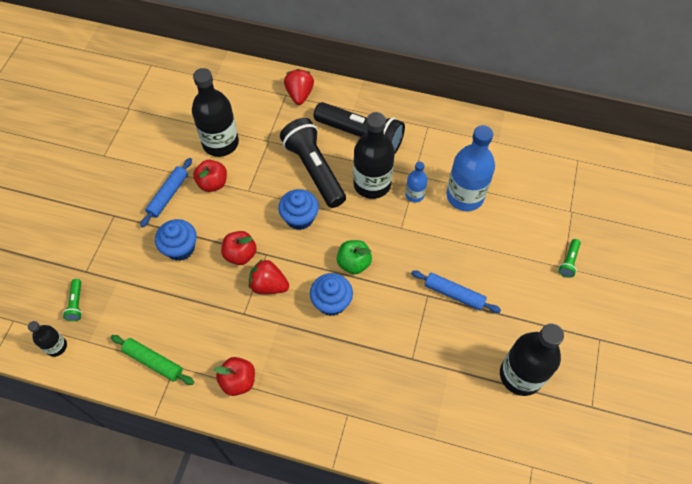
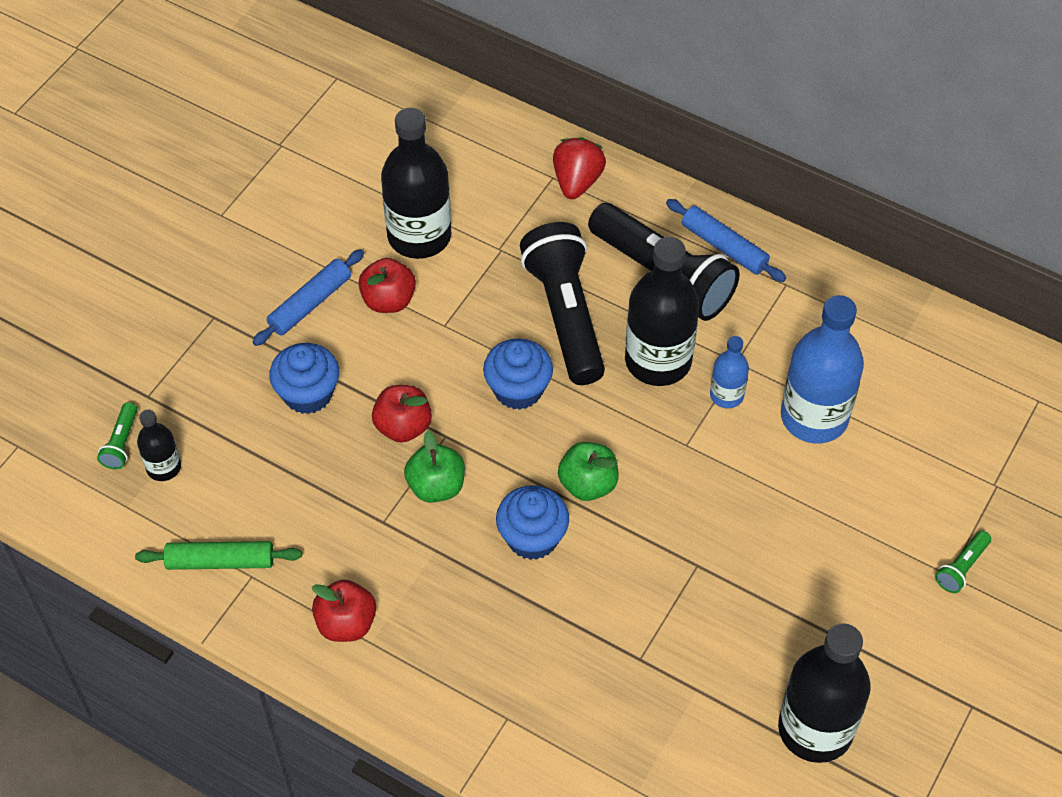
camera: 15 degrees right, 5 degrees down
black bottle [28,321,67,357] -> black bottle moved to [137,410,181,481]
green rolling pin [111,335,194,385] -> green rolling pin turned 45 degrees counterclockwise [135,541,302,570]
red strawberry [249,259,289,294] -> green apple [404,430,465,503]
blue rolling pin [411,270,501,313] -> blue rolling pin moved to [666,199,786,282]

